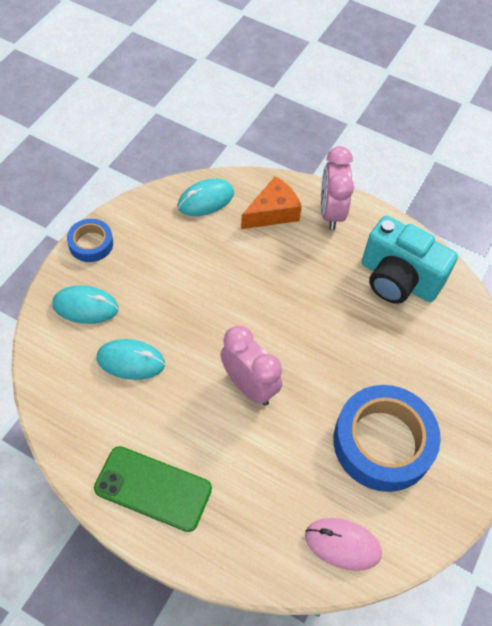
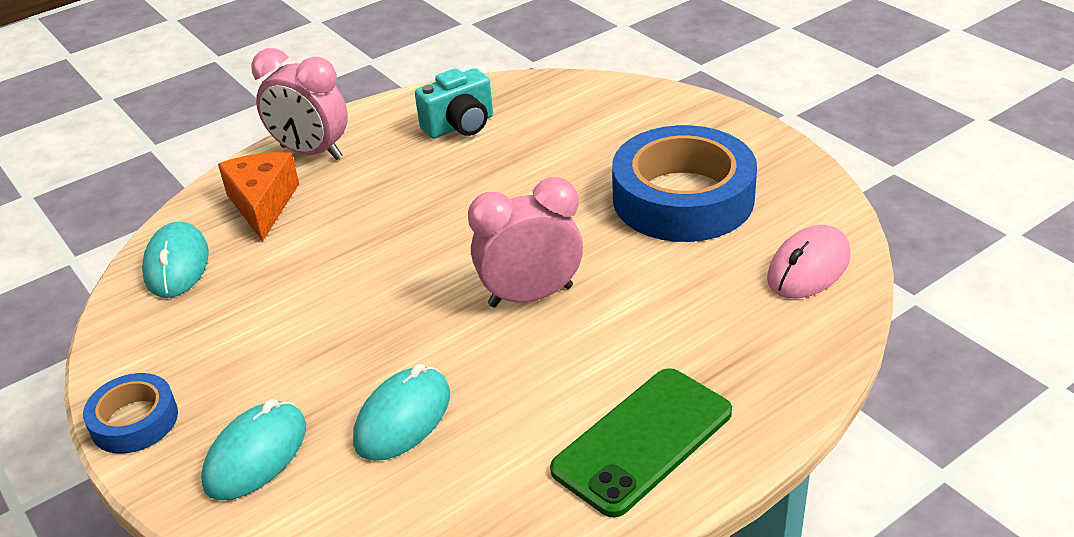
camera: 60 degrees left, 20 degrees down
turquoise camera [362,216,458,304] -> turquoise camera [415,68,493,138], size x0.61

